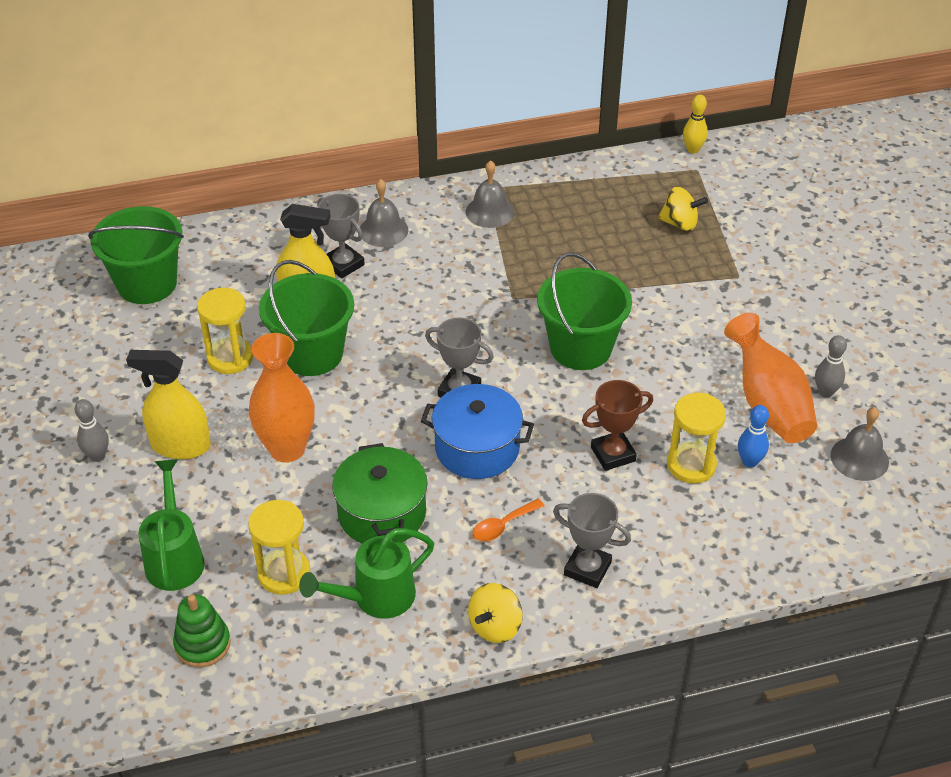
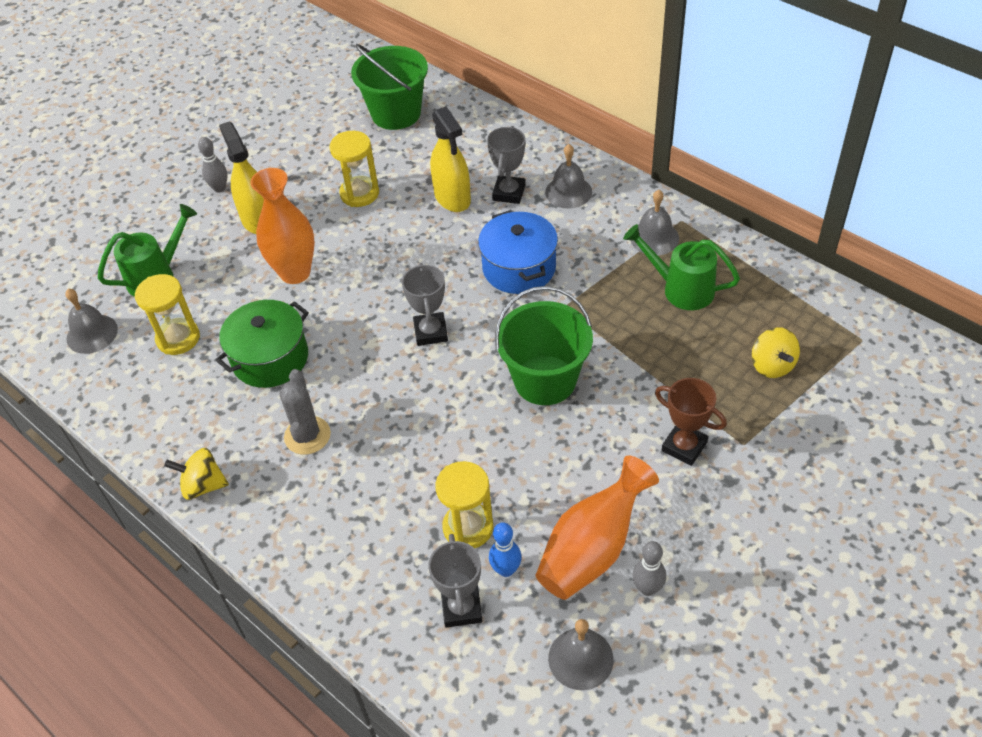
camera: 60 degrees right, 5 degrees up
green stacking toy [173,595,231,667] -> grey bell [66,289,118,354]
green bucket [259,260,354,376] -> none
green watering can [299,528,434,619] -> green watering can moved to [623,224,740,310]
blue pot [421,384,534,479] -> blue pot moved to [478,210,558,294]
orange spoon [472,499,545,541] -> grey cactus [279,369,331,455]
grey trophy [553,493,631,588] -> grey trophy moved to [428,534,483,628]
brown trophy [582,380,653,471] -> brown trophy moved to [655,378,727,466]
yellow bowling pin [683,95,708,154] -> none

